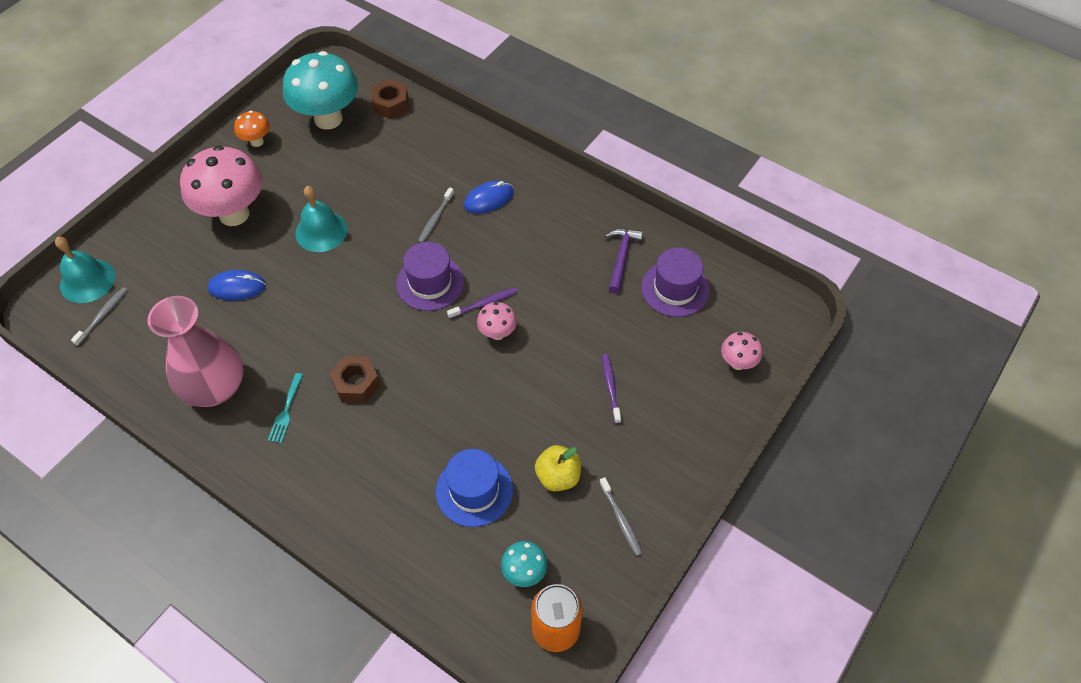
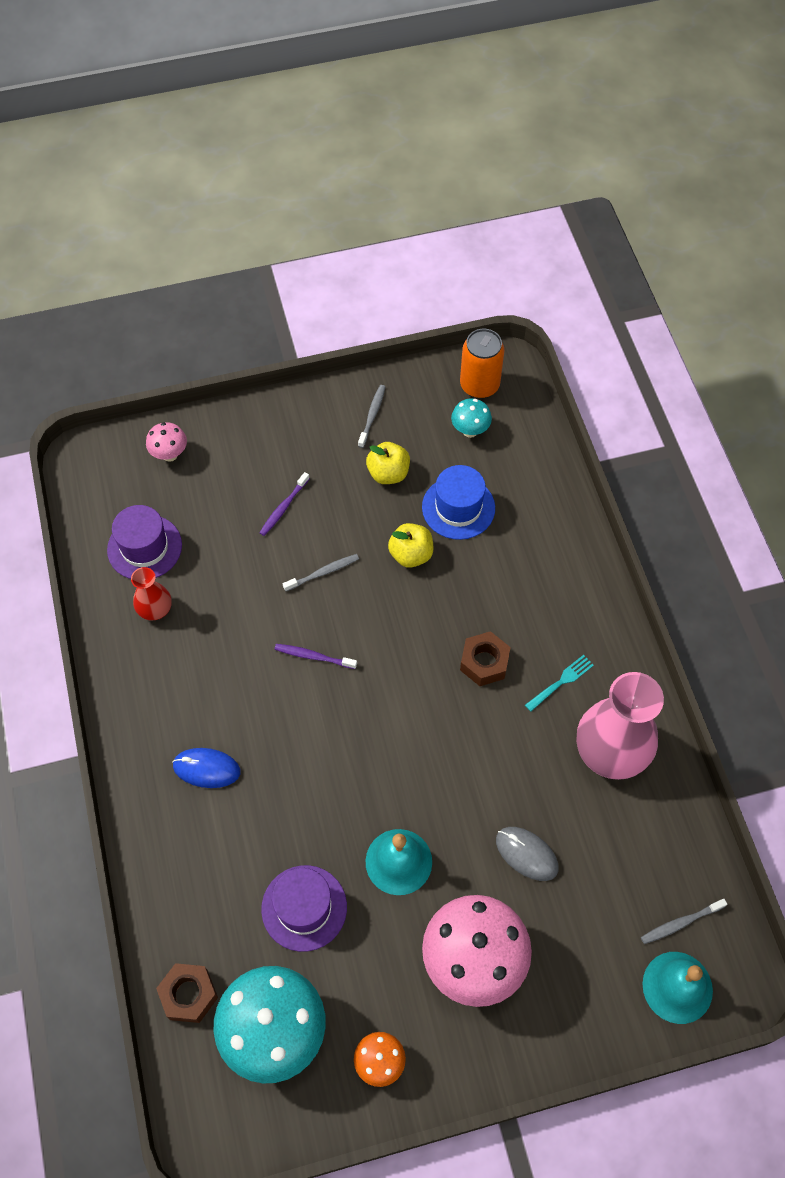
camera: 140 degrees left, 5 degrees up
blue mouse [208,270,266,301] -> grey mouse [496,827,559,881]
purple hat [396,242,464,311] -> purple hat moved to [261,865,347,952]
grey toothbrush [418,187,454,243] -> grey toothbrush moved to [283,554,359,591]
pink mushroom [477,302,517,340] -> none
purple hammer [605,229,643,294] -> red vase [131,567,172,620]
none -> yellow apple [388,523,434,568]

